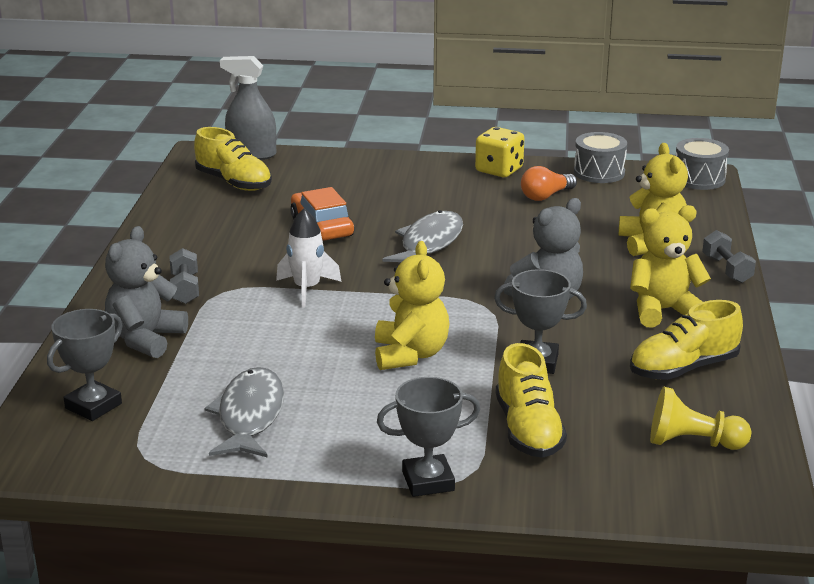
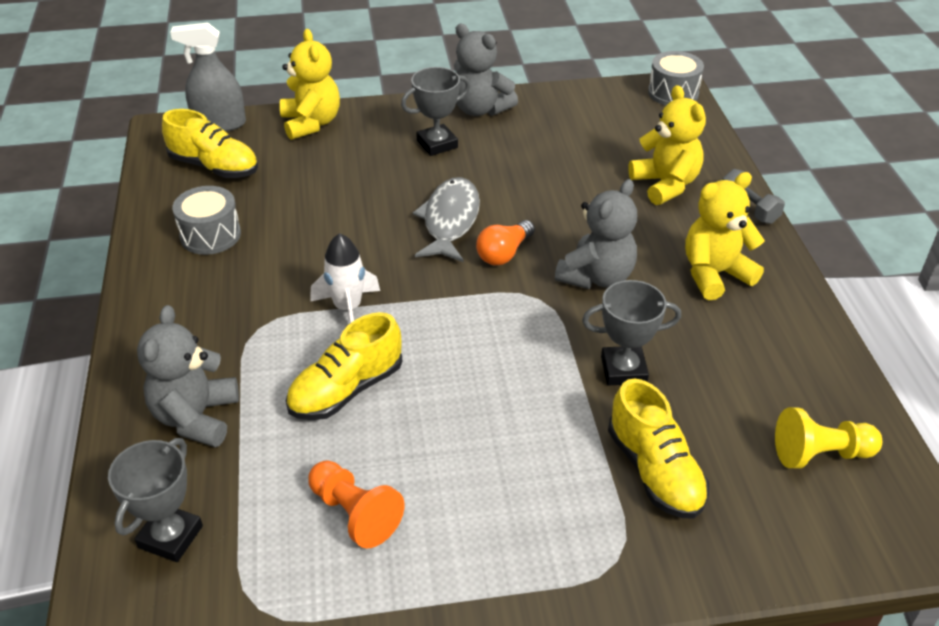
camera: 15 degrees left, 15 degrees up
grey dumbbell [170,248,199,304] -> none
grey fish [204,367,284,458] -> orange pawn [308,460,405,549]
orange car [290,187,354,240] -> none
yellow teddy bear [375,241,449,370] -> yellow teddy bear moved to [280,29,340,140]
grey trophy [377,377,480,497] -> grey trophy moved to [401,67,470,156]
yellow dice [475,127,524,177] -> grey teddy bear [454,24,518,116]
orange light bulb [521,166,577,201] -> orange light bulb moved to [476,220,535,265]
grey drum [574,132,627,183] -> grey drum moved to [172,186,241,255]
yellow shoe [630,300,743,380] -> yellow shoe moved to [286,312,402,420]

